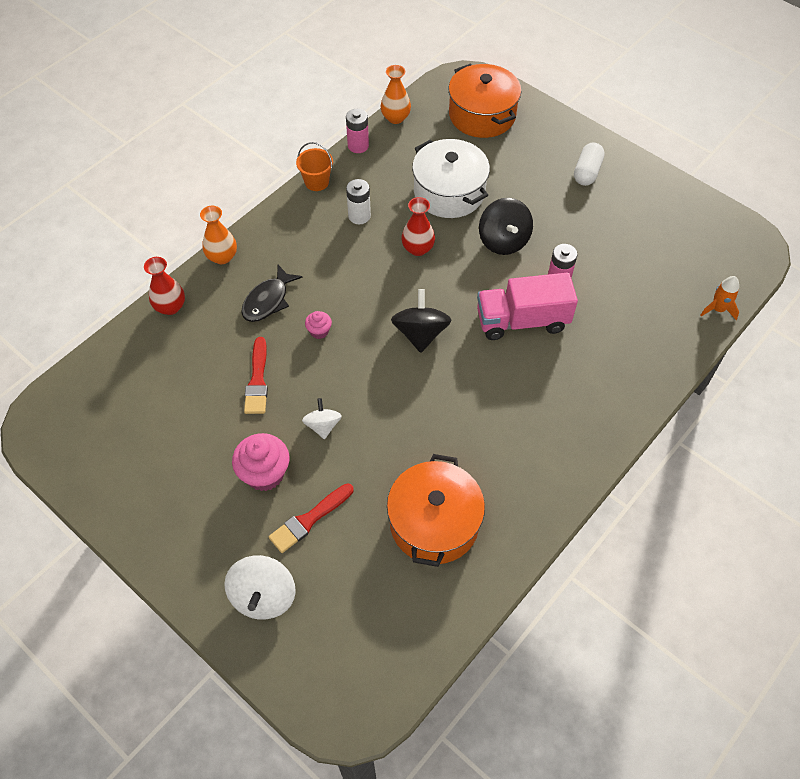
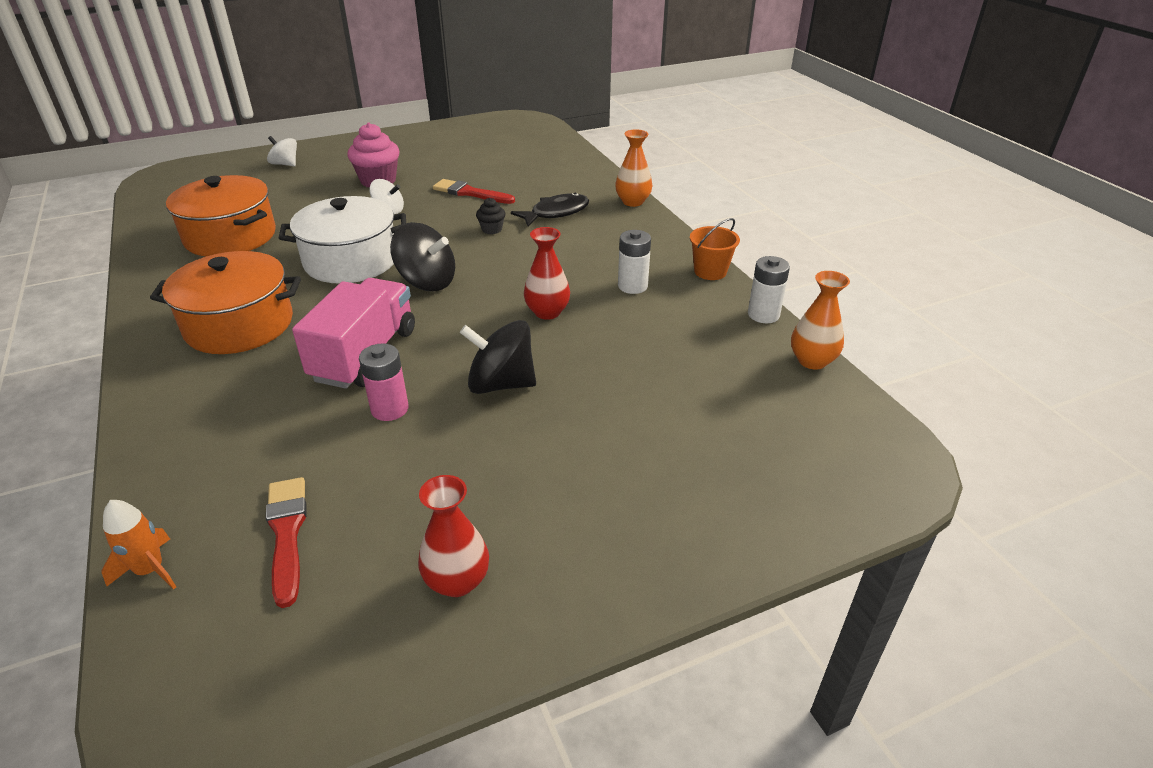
camera: 115 degrees right, 20 degrees down
red vase [144,257,185,315] -> red vase moved to [418,475,489,597]
white spinning top [224,555,296,620] -> white spinning top [267,136,297,166], size x0.62
black fish [241,265,303,322] -> black fish turned 90 degrees clockwise [511,193,589,226]
red brush [269,483,353,553] -> red brush moved to [266,477,307,608]
pink cupcake [305,311,332,339] -> black cupcake [476,198,506,234]
pink battery [346,109,369,153] -> white battery [748,256,790,323]
white pot [412,139,490,218] -> white pot moved to [279,196,406,283]
orange pot [448,64,521,138] -> orange pot moved to [150,251,301,354]
white capsule [574,142,605,186] -> none

